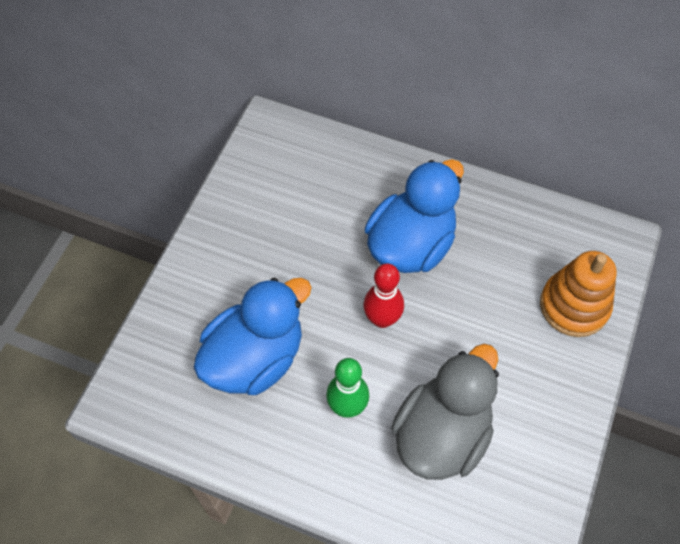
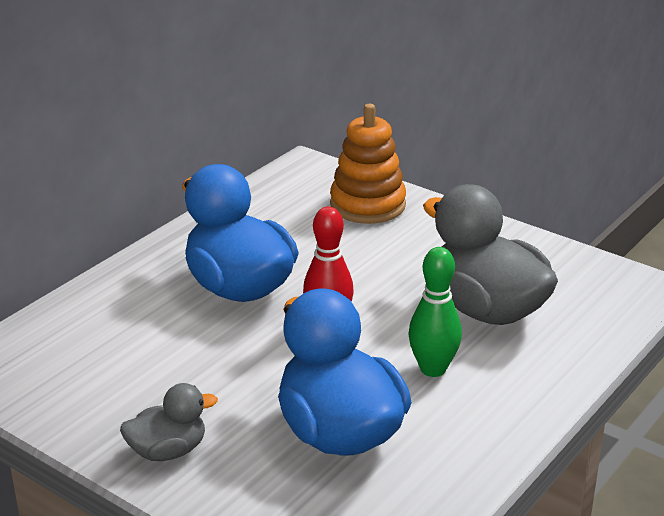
camera: 75 degrees left, 30 degrees down
none -> grey duck [120,383,218,461]

